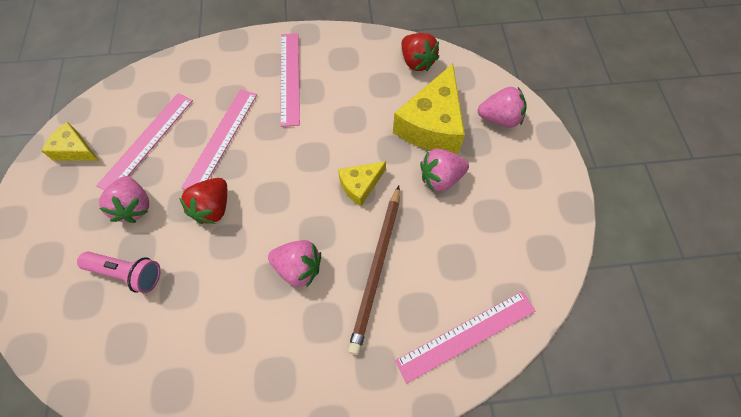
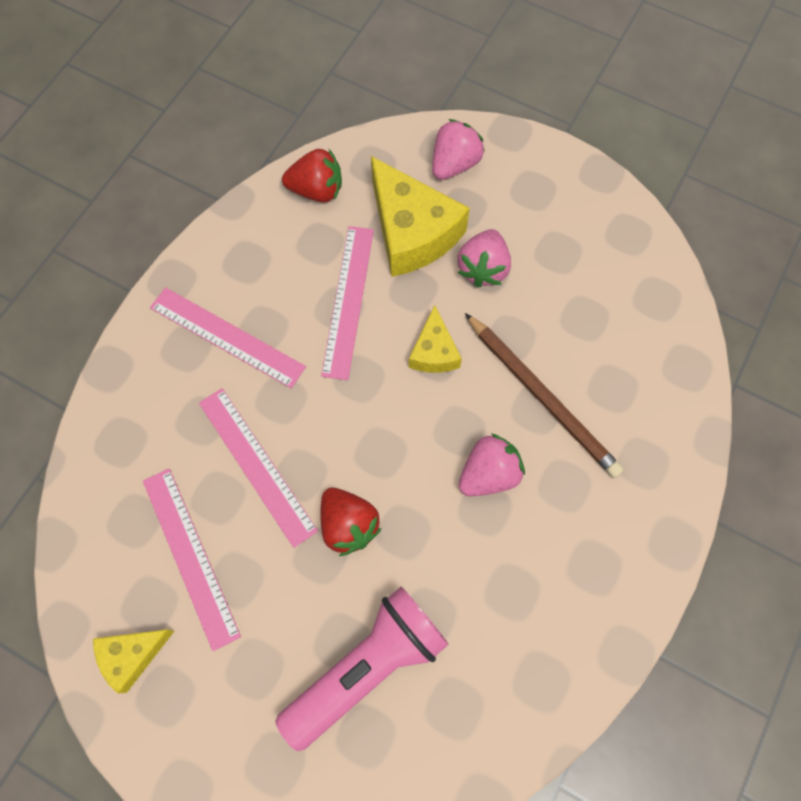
camera: 55 degrees left, 5 degrees up
pink flashlight [77,252,161,293] -> pink flashlight [275,587,449,751], size x1.63
pink strawberry [99,176,149,223] -> none
pink ruler [395,291,535,383] -> pink ruler moved to [321,226,374,380]

